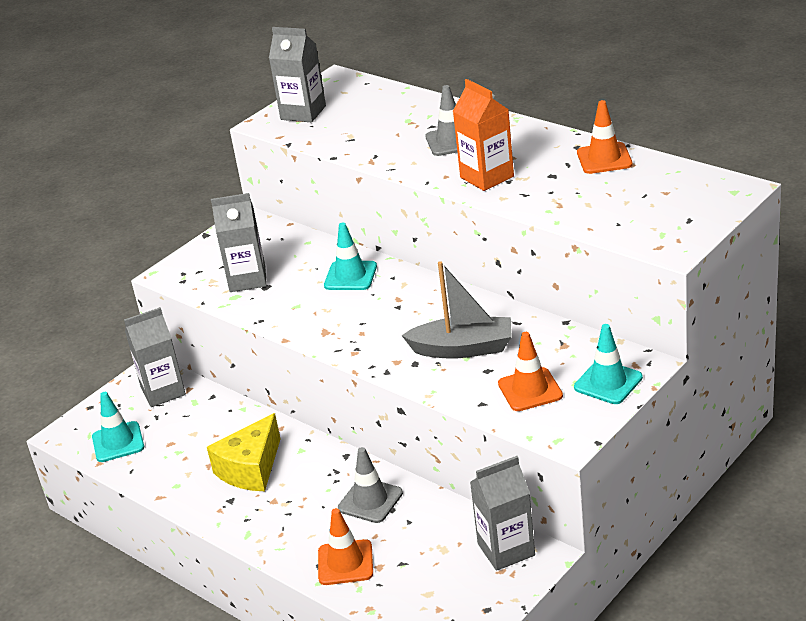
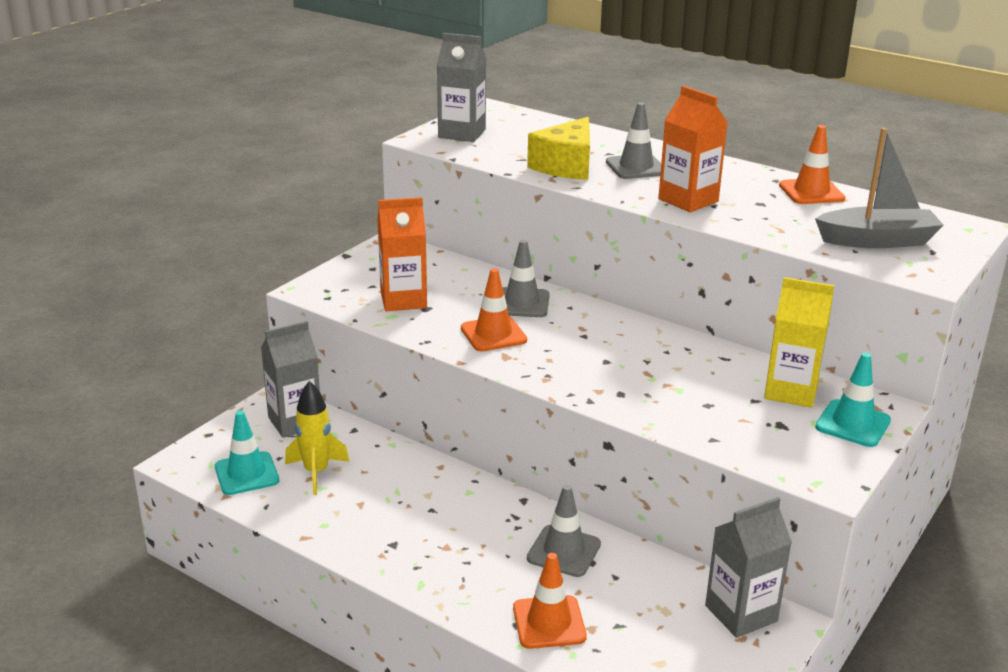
camera: 10 degrees left, 5 degrees down
yellow cheese [207,413,280,491] -> yellow cheese moved to [527,117,590,180]
grey carton [211,193,267,292] -> orange carton [377,197,427,311]
turquoise traffic cone [324,223,377,290] -> grey traffic cone [502,240,549,317]
grey boat [401,261,512,359] -> grey boat moved to [815,128,944,248]
orange traffic cone [498,332,563,411] -> orange traffic cone moved to [461,268,527,352]
none -> yellow rocket [285,381,349,495]
none -> yellow carton [764,277,834,408]

